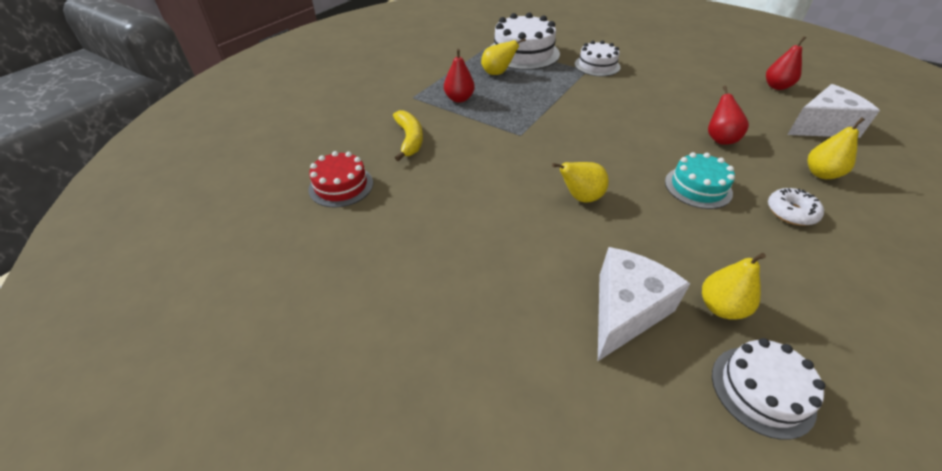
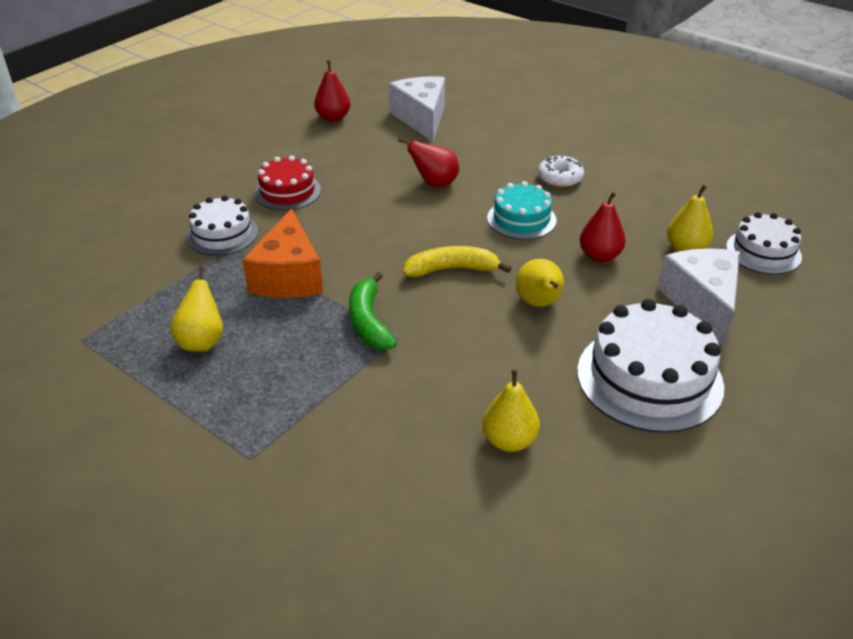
camera: 85 degrees left, 5 degrees down
red cake [308,151,373,207] -> red cake moved to [254,155,321,210]
yellow banana [393,110,423,161] -> yellow banana moved to [403,246,511,277]
red pear [444,49,475,103] -> red pear moved to [580,192,626,262]
white cake [491,12,560,70] -> white cake moved to [577,299,724,433]
white cheese [598,247,690,361] -> white cheese turned 45 degrees clockwise [658,248,740,346]
yellow pear [808,117,865,179] -> yellow pear moved to [482,369,540,452]
none -> orange cheese [242,208,323,298]
none -> green banana [349,272,397,350]

